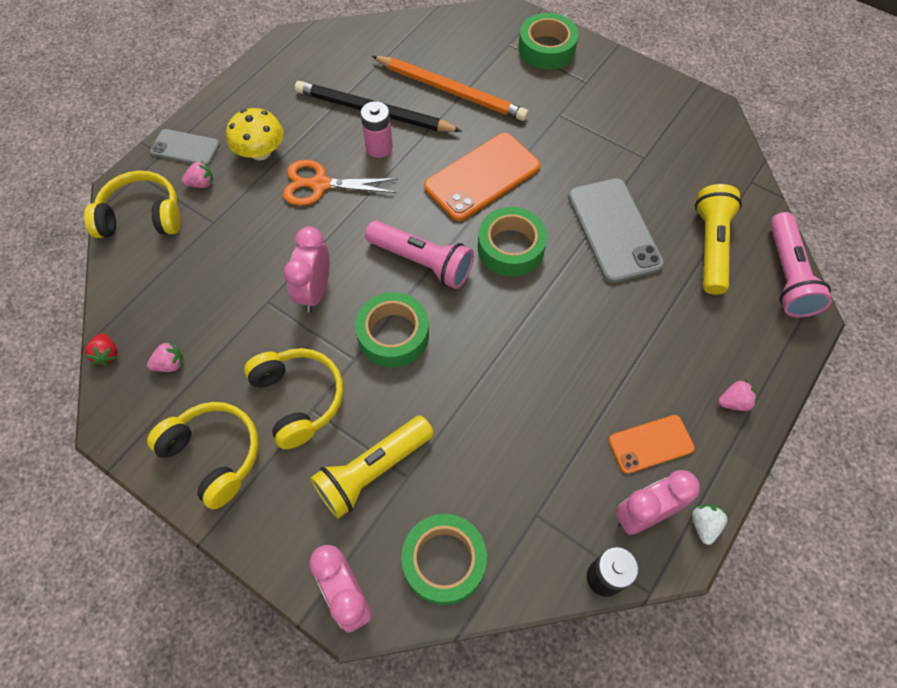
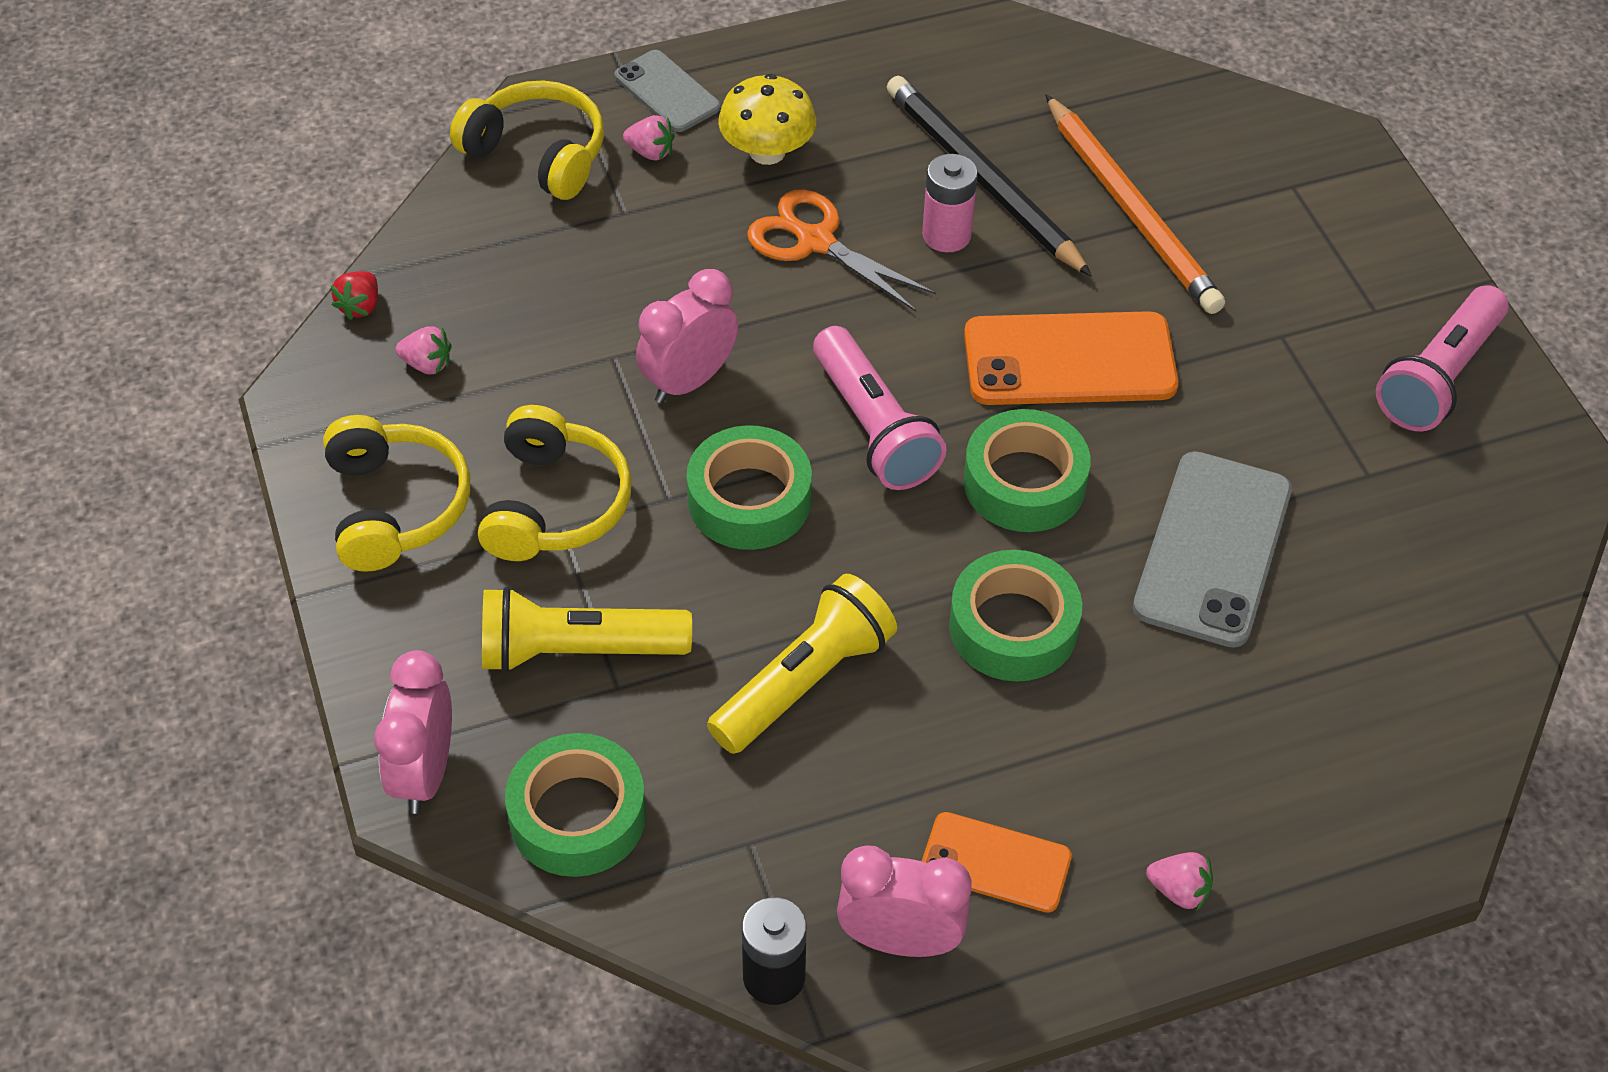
camera: 35 degrees right, 10 degrees down
green tape [518,13,578,70] -> green tape moved to [949,550,1082,682]
white strawberry [692,504,727,545] -> none
yellow flashlight [695,184,742,295] -> yellow flashlight moved to [707,574,897,754]
pink flashlight [770,212,832,318] -> pink flashlight moved to [1376,285,1508,431]

